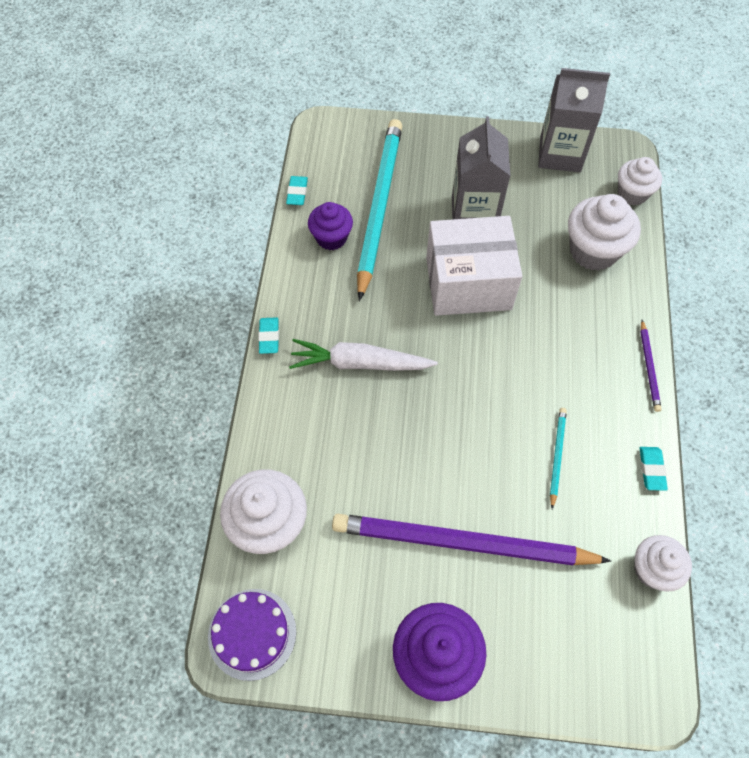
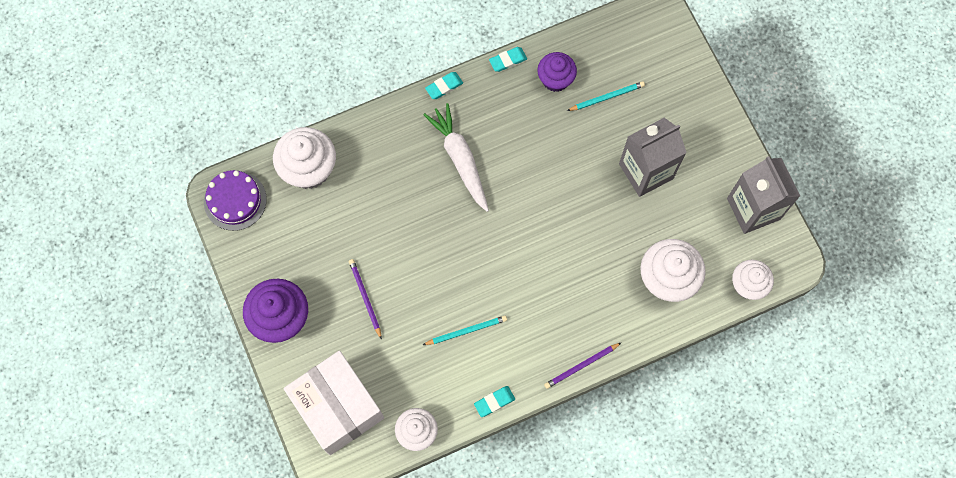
camera: 60 degrees right, 10 degrees up
turquoise eraser [286,176,308,205] -> turquoise eraser moved to [489,47,527,72]
purple pencil [332,514,611,565] -> purple pencil [349,259,382,340], size x0.42
turquoise pencil [357,119,402,301] -> turquoise pencil [567,81,645,111], size x0.42
white box [426,216,522,316] -> white box moved to [283,351,384,455]

